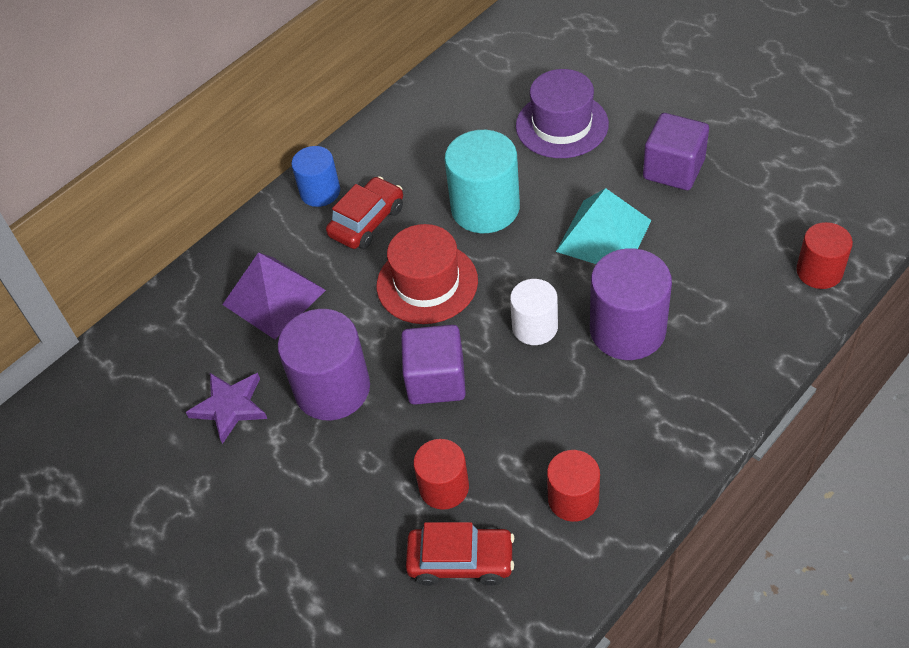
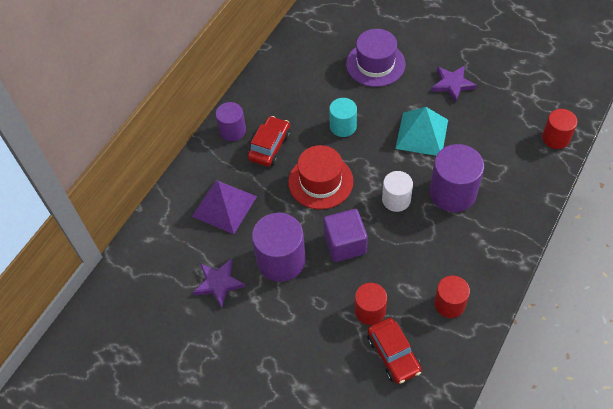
camera: 15 degrees left, 5 degrees up
blue cylinder [291,146,340,207] -> purple cylinder [216,102,246,141]
red car [406,522,514,586] -> red car turned 75 degrees clockwise [367,318,422,384]
turquoise cylinder [444,130,520,233] -> turquoise cylinder [329,98,357,137], size x0.61
purple cube [643,113,709,190] -> purple star [431,66,477,103]

